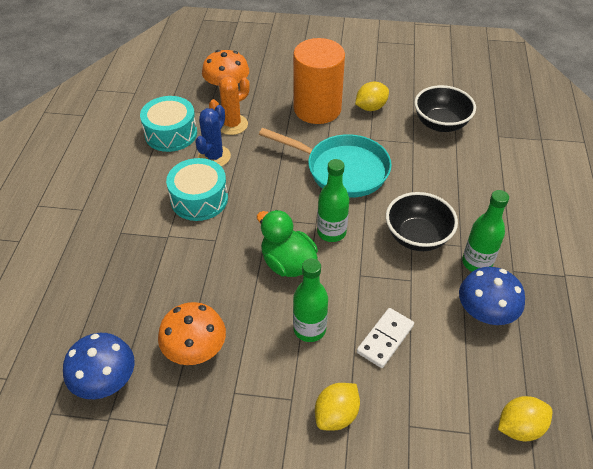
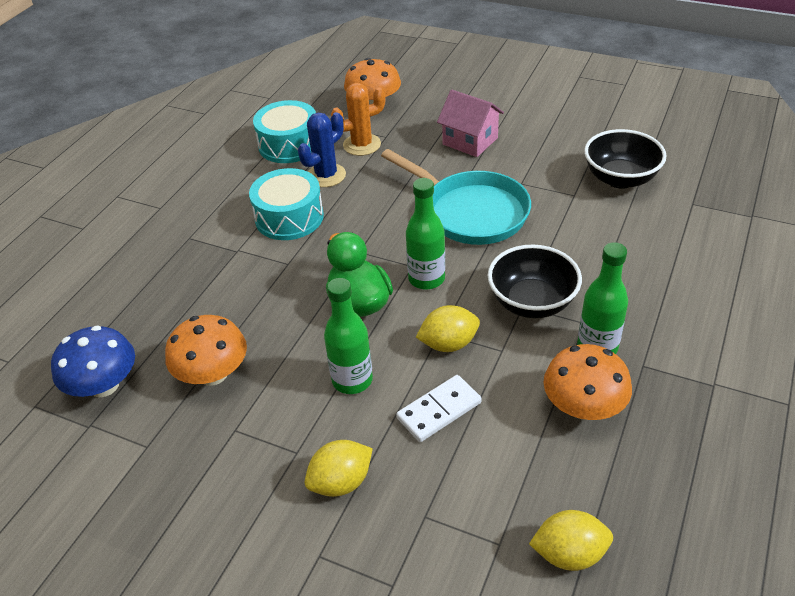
camera: 20 degrees right, 5 degrees down
orange cylinder [293,38,345,124] -> pink house [437,89,504,157]
yellow lemon [355,82,389,111] -> yellow lemon moved to [416,305,480,352]
blue mushroom [459,267,525,325] -> orange mushroom [543,344,632,420]

